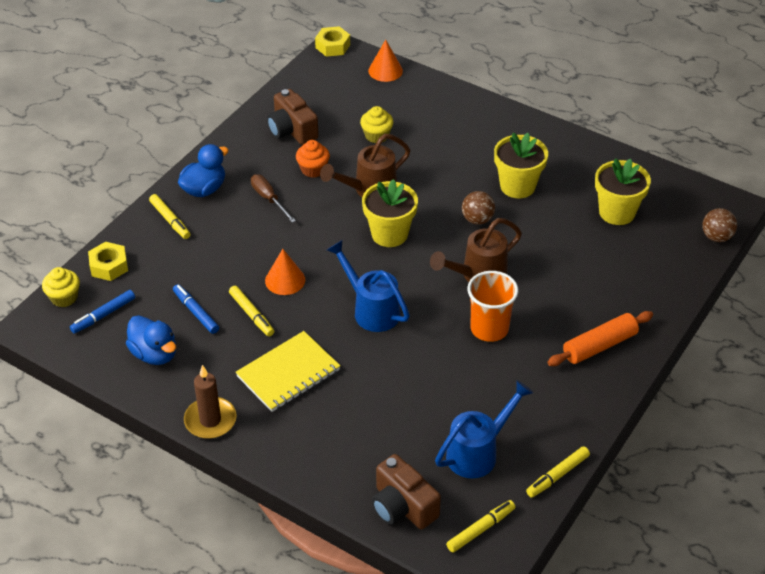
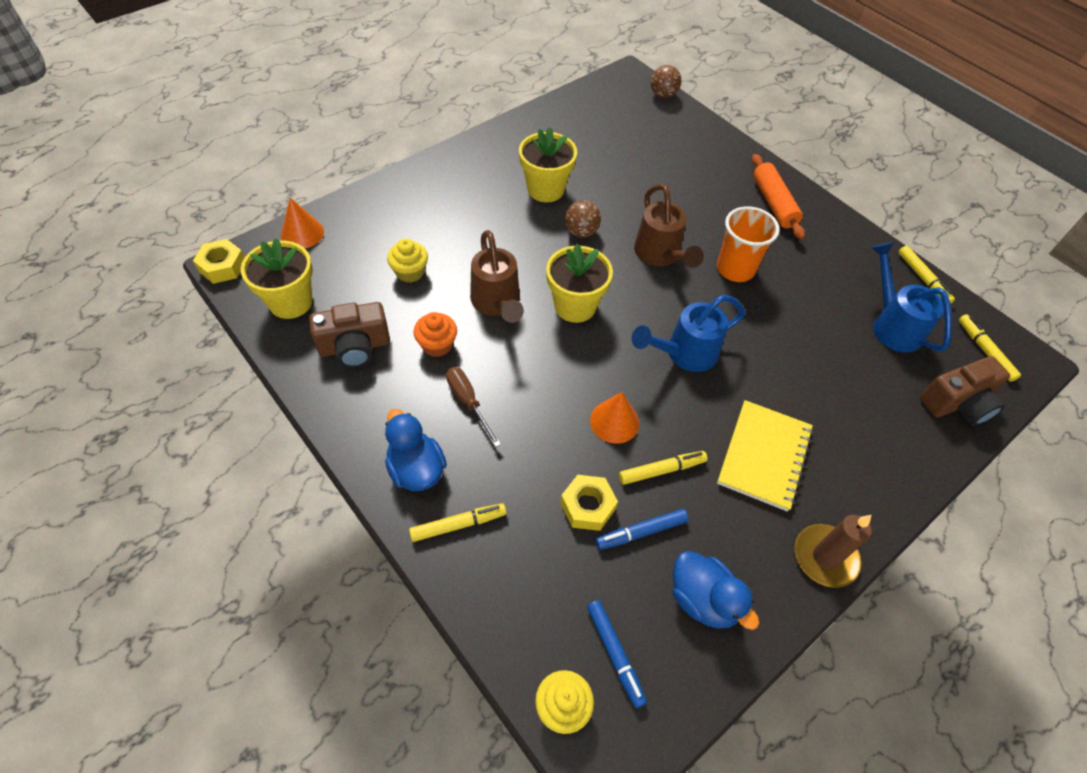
camera: 75 degrees left, 10 degrees up
yellow nut [88,242,128,281] -> yellow nut moved to [560,475,618,531]
blue duck [126,315,176,365] -> blue duck turned 75 degrees clockwise [672,551,759,630]
yellow notebook [236,331,340,412] -> yellow notebook turned 45 degrees clockwise [717,400,813,511]
brown screwdriver [251,174,296,223] -> brown screwdriver turned 75 degrees clockwise [446,367,501,447]
yellow flower pot [595,158,651,225] -> yellow flower pot moved to [241,238,313,319]

